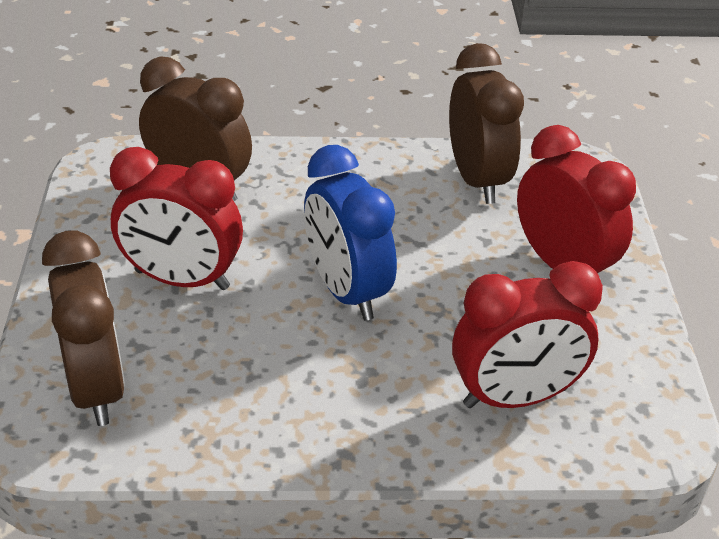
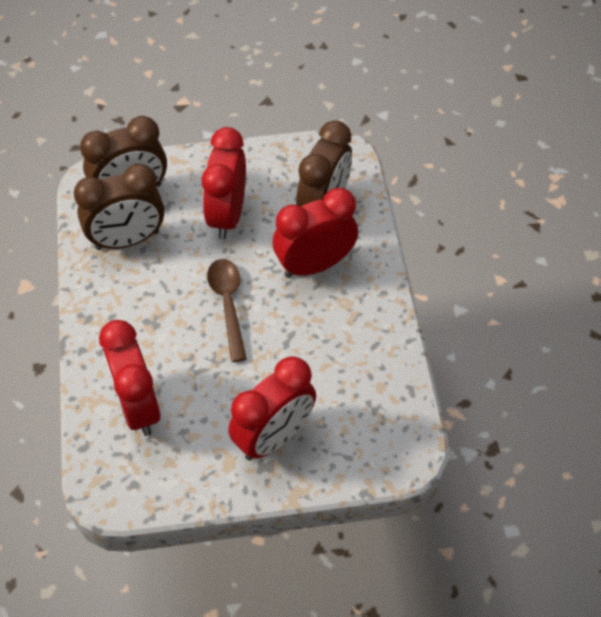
camera: 85 degrees right, 15 degrees up
blue clock [304,145,397,321] -> brown spoon [207,259,247,362]
brown clock [449,43,524,204] -> brown clock moved to [74,164,164,250]
none -> red clock [273,188,358,278]

